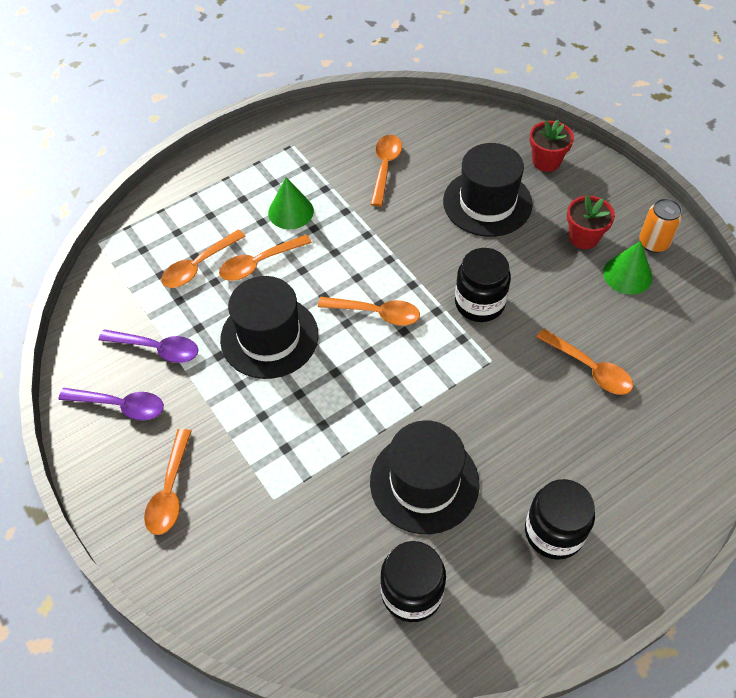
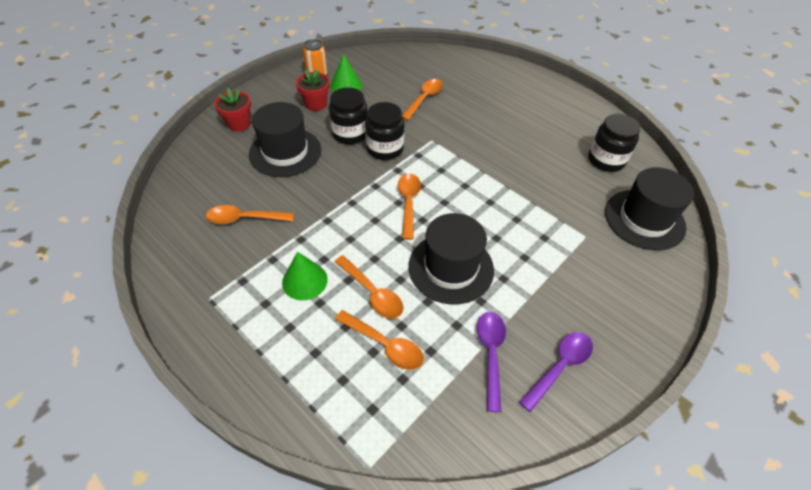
camera: 105 degrees left, 5 degrees down
purple spoon [59,388,164,420] -> purple spoon turned 45 degrees clockwise [519,332,593,412]
orange spoon [144,429,192,535] -> none
black hat [370,420,480,534] -> black hat moved to [605,167,694,251]
black jar [525,479,595,560] -> black jar moved to [329,87,367,145]

